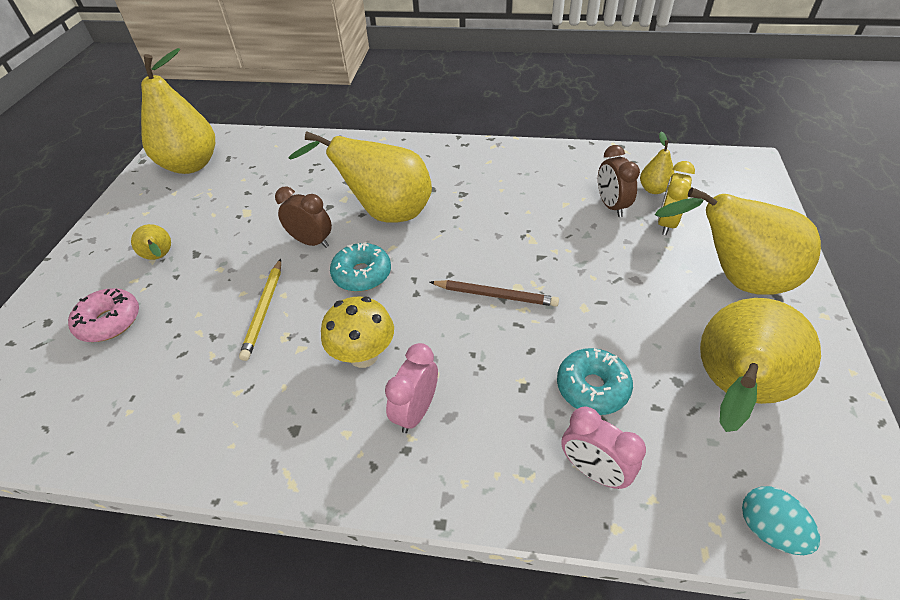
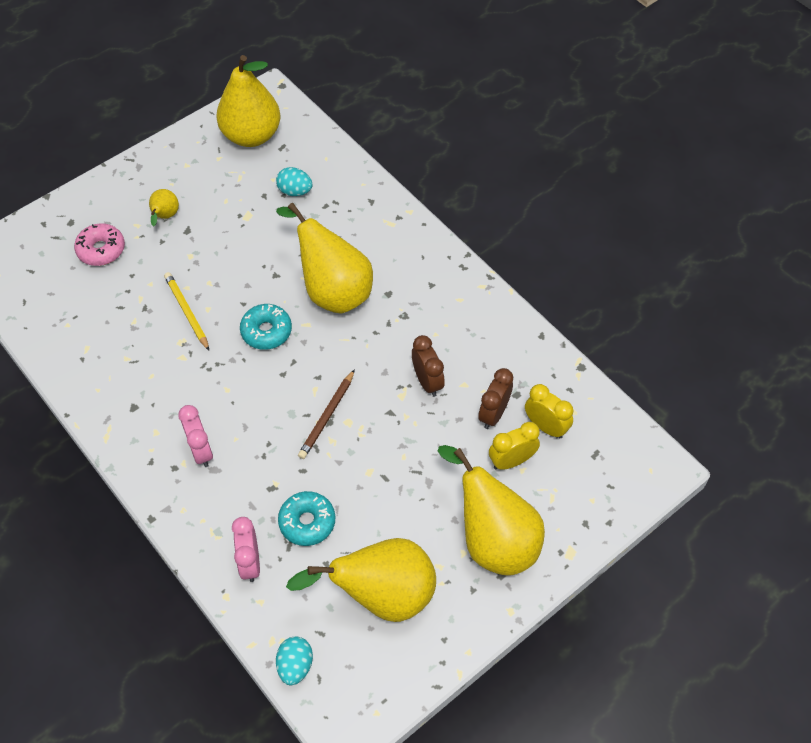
camera: 40 degrees right, 10 degrees up
yellow pencil [239,259,281,361] -> yellow pencil turned 105 degrees clockwise [164,272,209,351]
brown clock [275,187,332,248] -> brown clock moved to [412,335,445,397]
yellow mushroom [321,296,394,368] -> none
pink clock [385,343,438,433] -> pink clock turned 90 degrees clockwise [178,405,213,467]
brown pencil [430,280,559,307] -> brown pencil turned 60 degrees clockwise [298,369,355,459]
yellow pear [640,132,674,194] -> yellow clock [525,384,573,438]
none -> turquoise egg [276,167,313,196]

